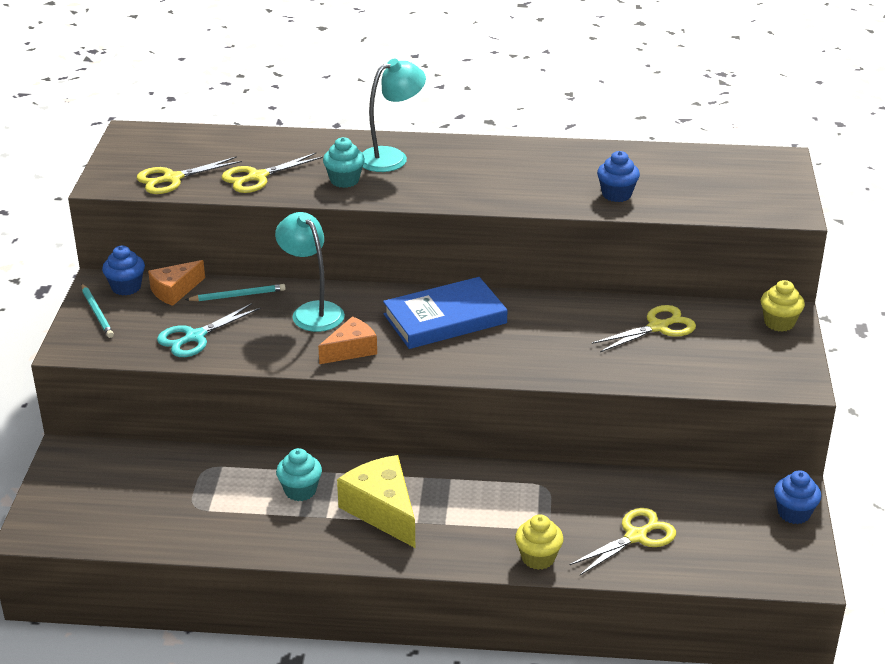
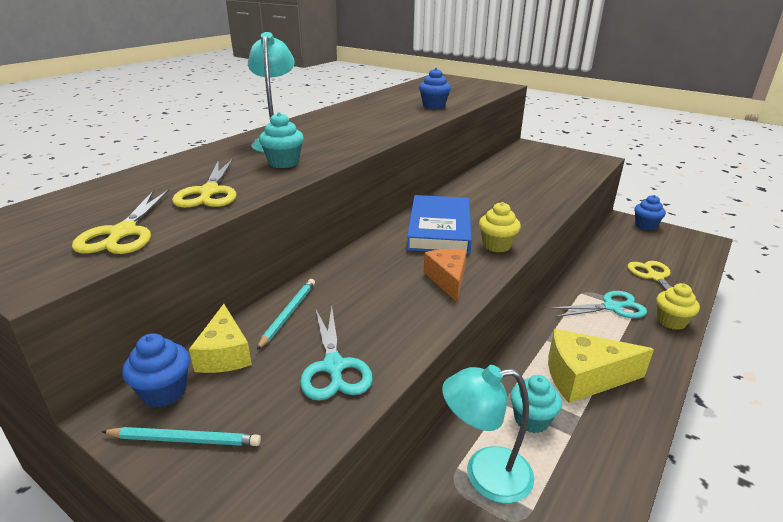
camera: 60 degrees left, 5 degrees down
orange cheese [148,260,205,306] -> yellow cheese [189,304,252,373]
turquoise lamp [275,212,345,332] -> turquoise lamp moved to [442,365,534,503]
yellow scissors [592,305,696,352] -> none
yellow cupcake [761,280,805,332] -> yellow cupcake moved to [479,202,521,252]
none -> turquoise scissors [550,291,647,318]

